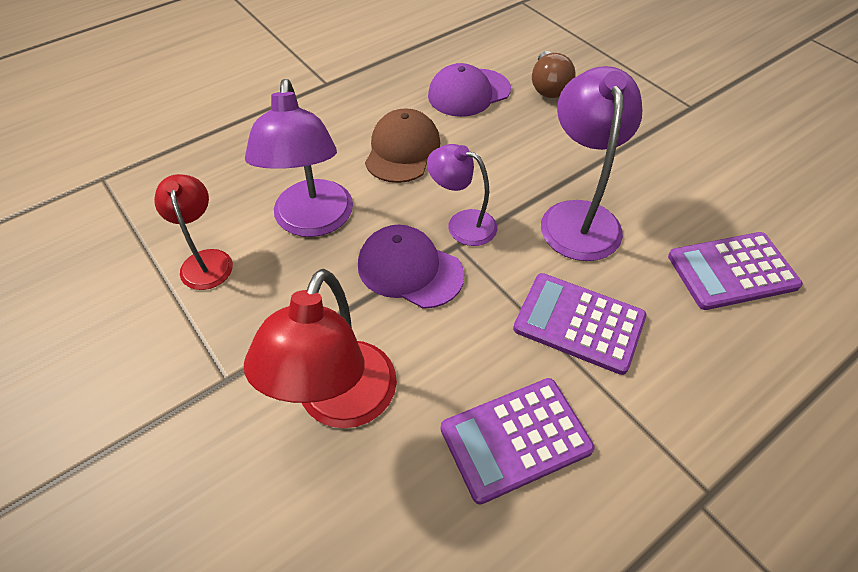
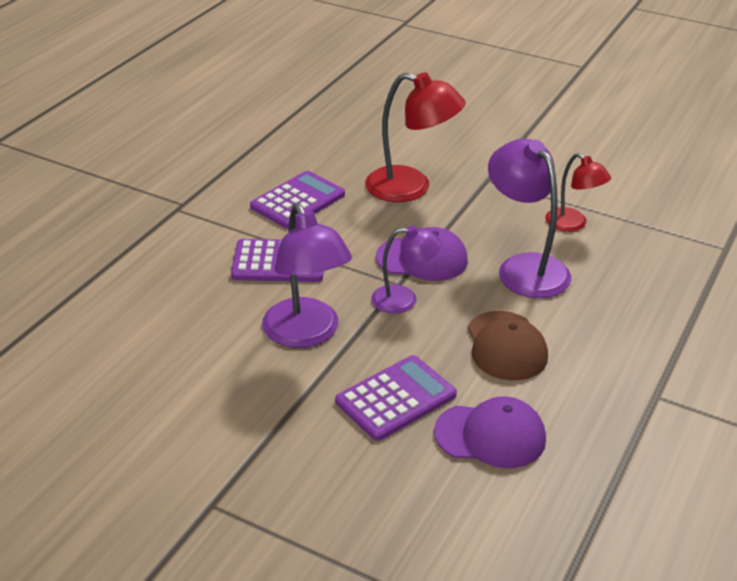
camera: 155 degrees right, 15 degrees down
red lamp [244,269,397,428] -> red lamp turned 120 degrees clockwise [365,72,466,202]
purple cap [428,63,511,117] -> purple cap turned 60 degrees clockwise [434,396,546,468]
brown light bulb [532,51,576,98] -> none
purple calculator [668,232,803,310] -> purple calculator moved to [335,355,457,441]

